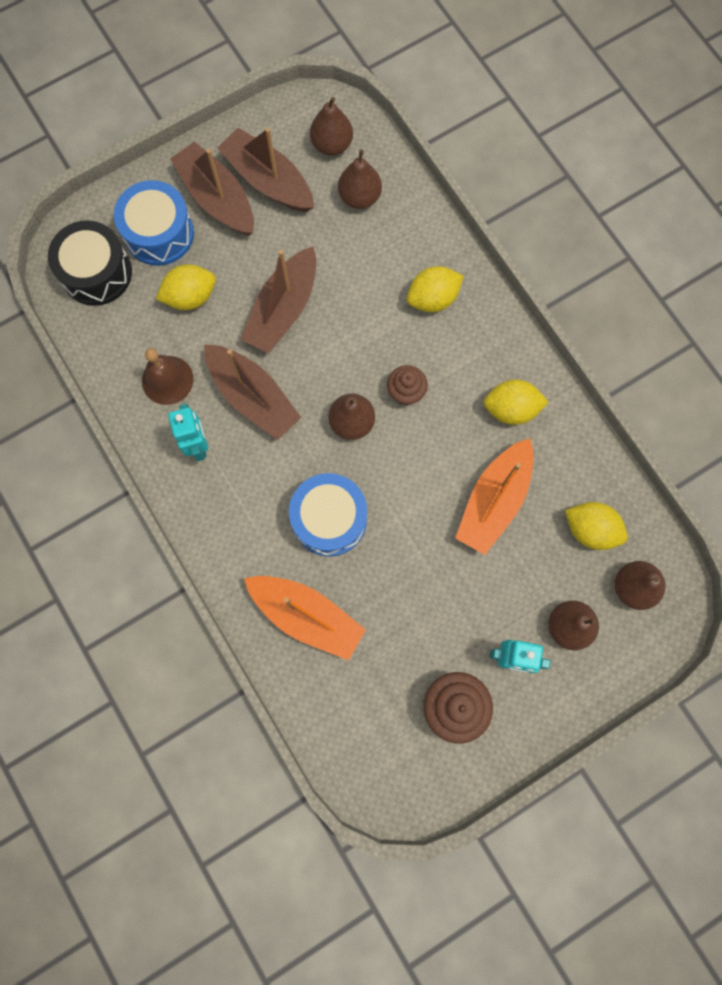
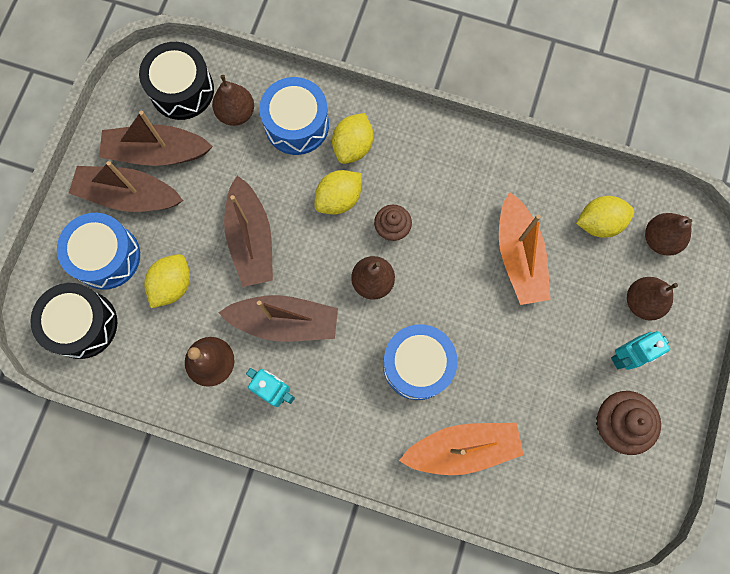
camera: 40 degrees left, 0 degrees up
brown pear [310,97,353,155] -> black drum [139,42,214,120]
yellow lemon [483,379,549,425] -> yellow lemon moved to [314,170,362,215]
none -> blue drum [259,77,329,155]

